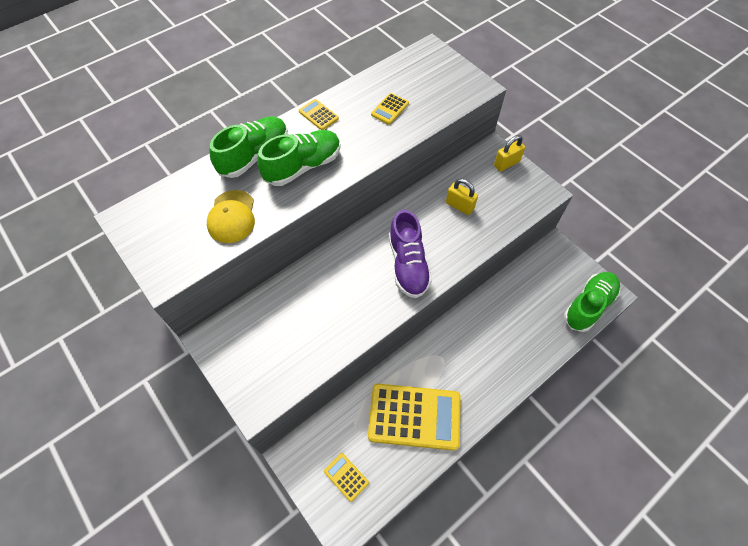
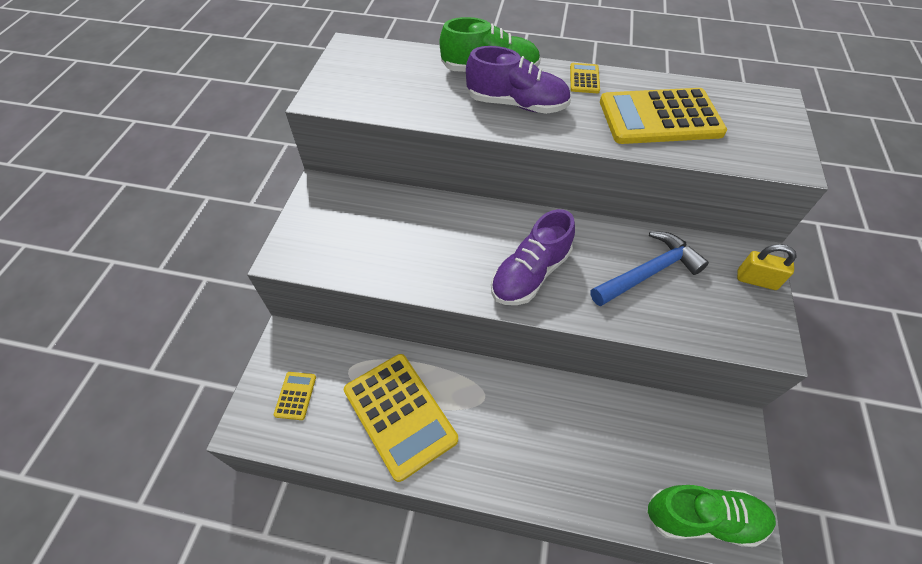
camera: 50 degrees right, 5 degrees down
yellow cap [207,190,255,243] -> none
green shoe [257,130,341,186] -> purple shoe [466,46,571,114]
yellow calculator [371,93,409,124] -> yellow calculator [600,88,727,144], size x2.31
yellow padlock [446,178,478,215] -> blue hammer [590,231,709,306]

